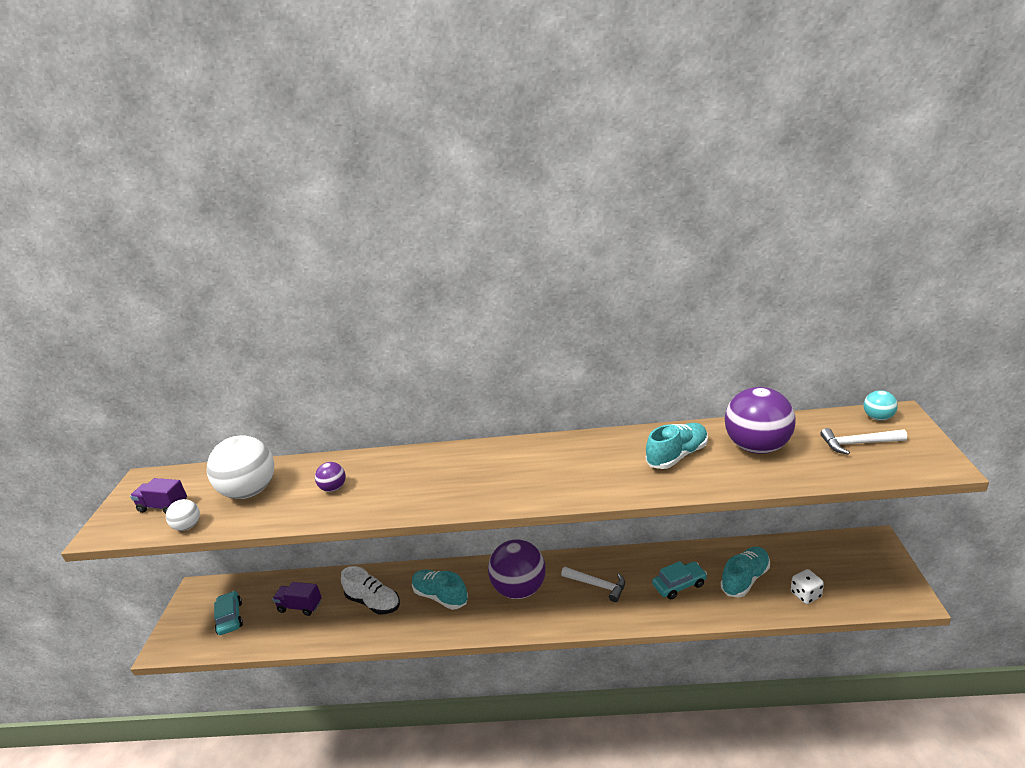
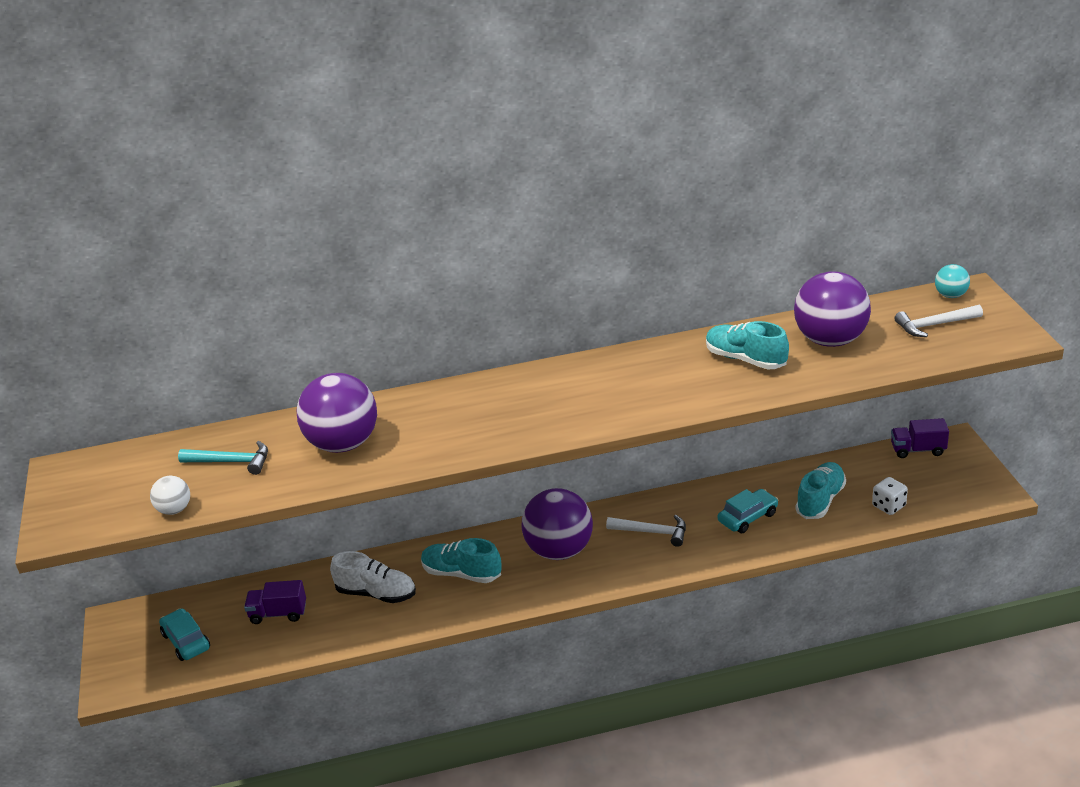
camera: 15 degrees left, 5 degrees up
purple truck [130,478,187,514] -> purple truck moved to [891,418,949,458]
white ball [207,435,274,499] -> turquoise hammer [178,441,268,475]
purple ball [315,462,346,492] -> purple ball [297,373,377,453], size x2.13
turquoise shoe [646,423,708,469] -> turquoise shoe turned 90 degrees counterclockwise [706,321,789,369]

